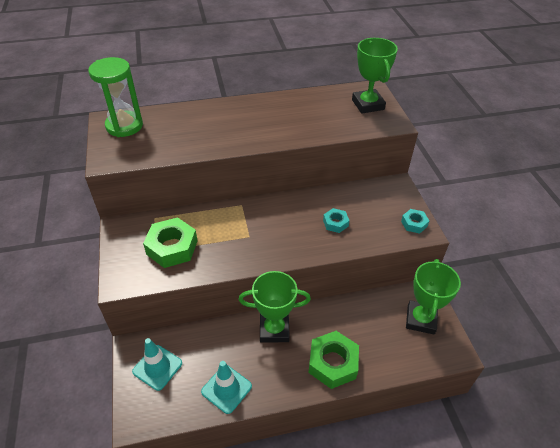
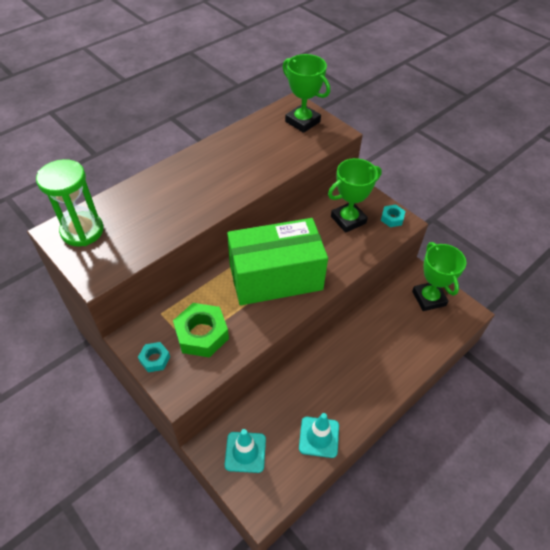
camera: 30 degrees left, 5 degrees up
green trophy [239,271,311,343] -> green trophy moved to [328,158,382,233]
green nut [308,331,359,389] -> none
turquoise nut [323,208,350,233] -> turquoise nut moved to [138,342,170,372]
none -> green box [227,218,328,305]

